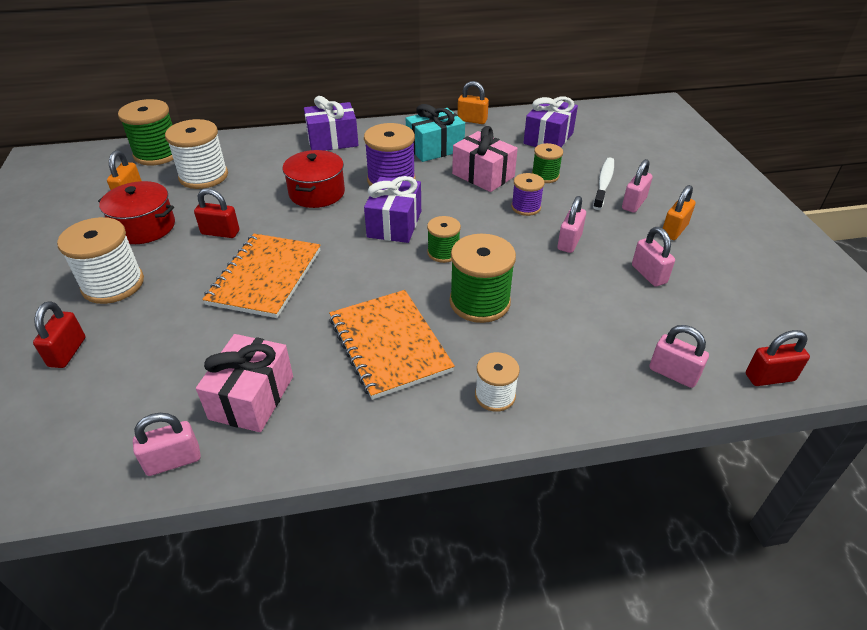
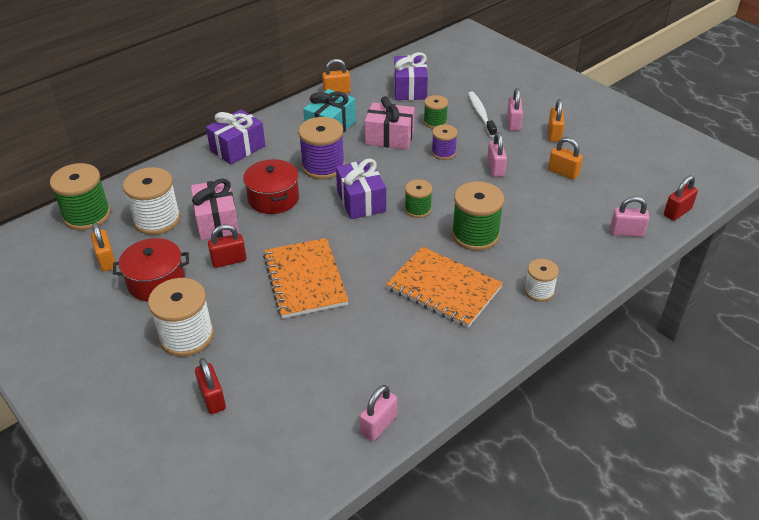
camera: 30 degrees left, 0 degrees up
pink gift [196,334,293,432] -> pink gift moved to [191,179,239,240]
pink padlock [632,227,675,287] -> orange padlock [548,137,583,180]

